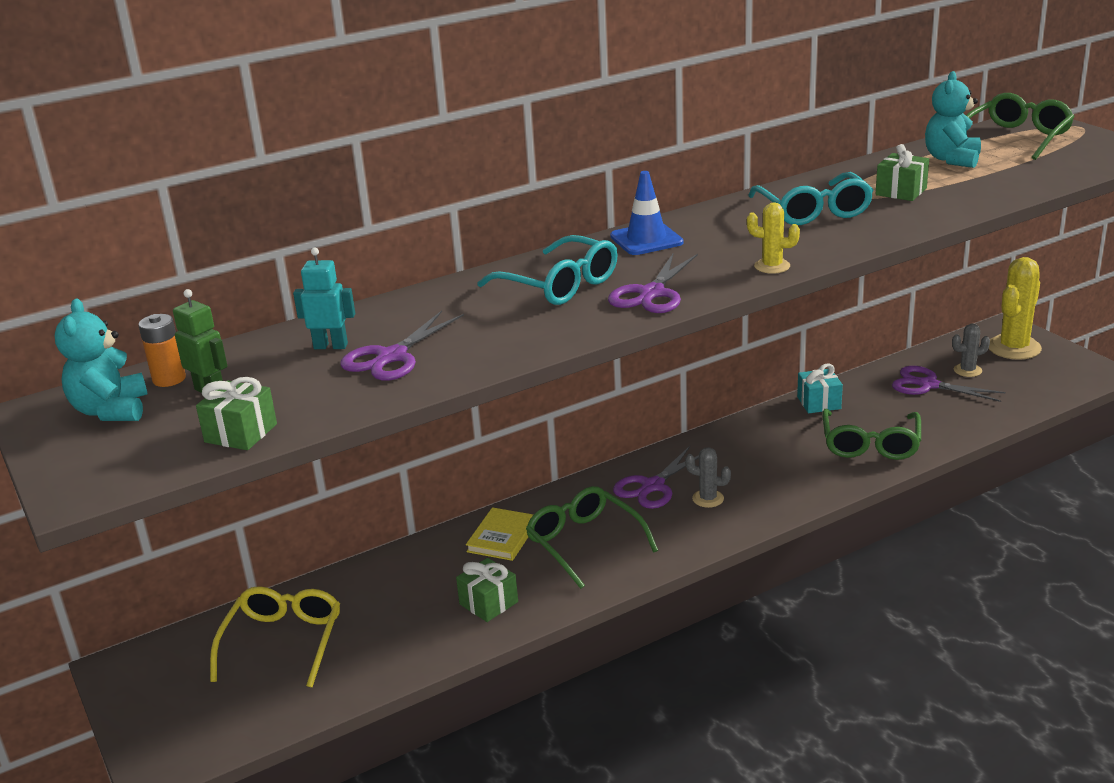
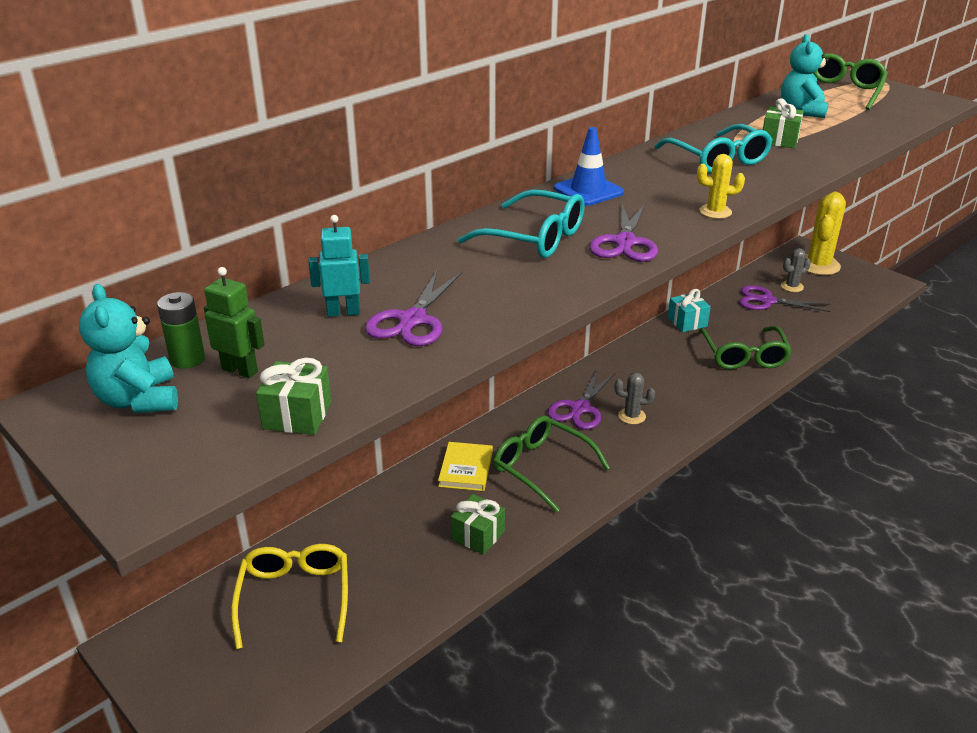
camera: 15 degrees left, 5 degrees up
orange battery [138,314,186,387] -> green battery [157,292,205,369]

